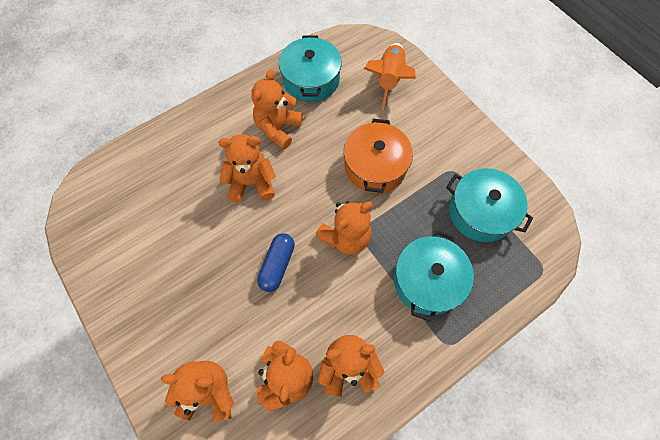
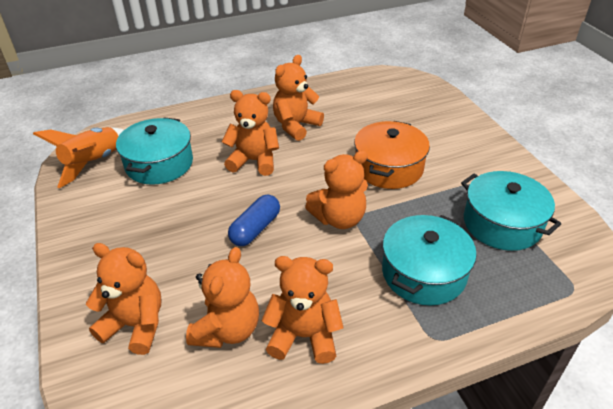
camera: 15 degrees right, 25 degrees down
turquoise pot [279,35,342,102] -> turquoise pot moved to [116,117,193,185]
orange rocket [364,43,416,110] -> orange rocket moved to [33,127,124,188]

